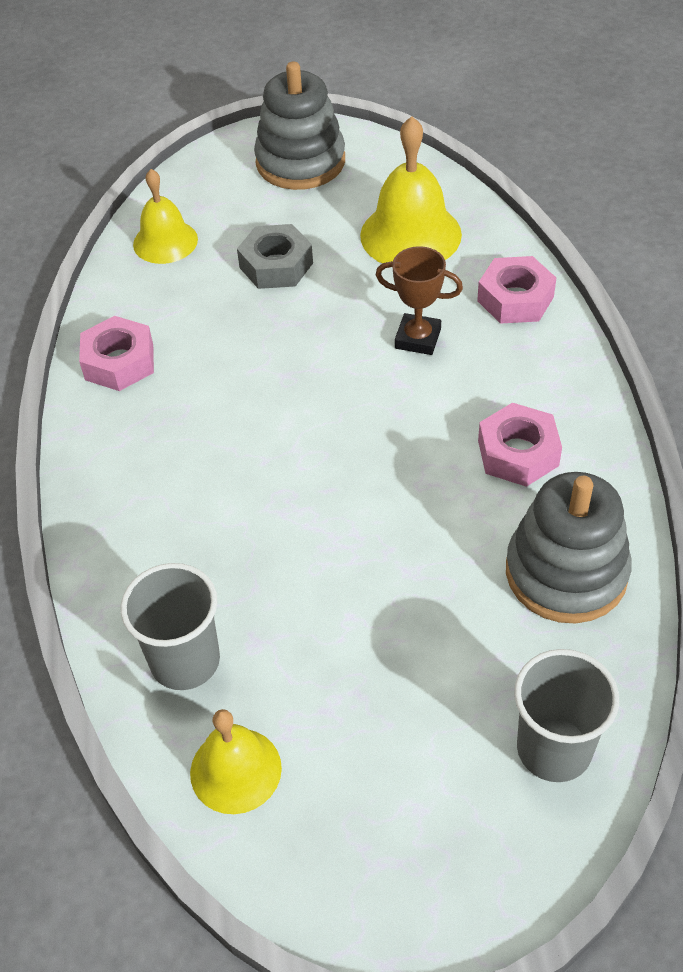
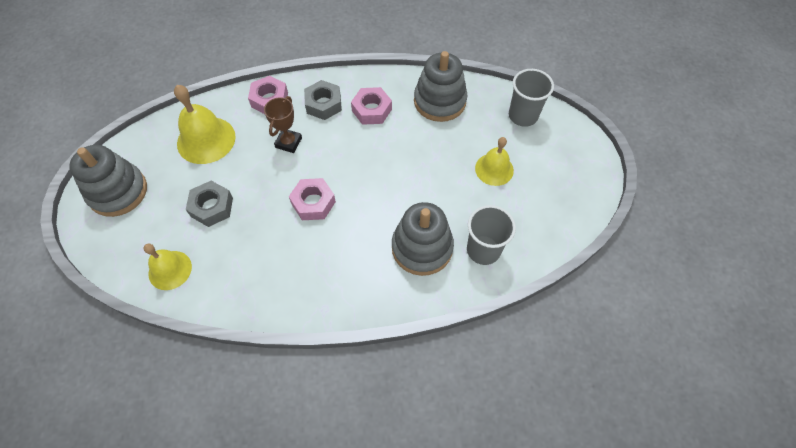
camera: 90 degrees left, 10 degrees up
pink nut [79,316,154,391] -> pink nut moved to [289,178,336,220]
yellow bell [190,709,282,814] -> yellow bell moved to [475,137,514,186]
none -> grey nut [304,80,342,120]
none -> grey stacking toy [392,202,454,276]

